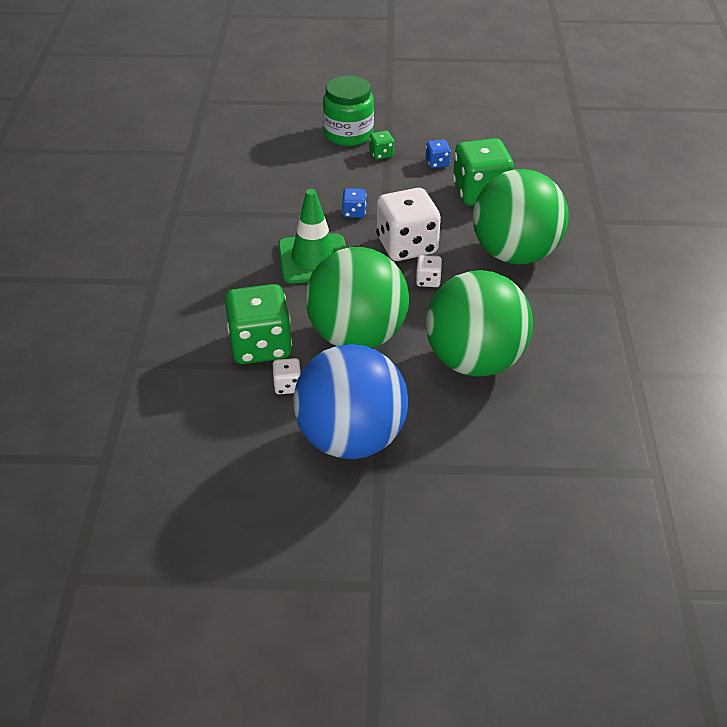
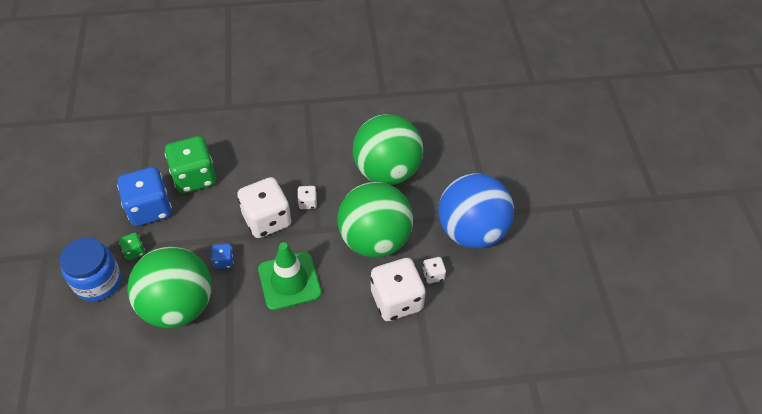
camera: 100 degrees left, 10 degrees up
green dice [225,284,292,364] -> white dice [371,258,426,321]
green jar [323,76,374,146] -> blue jar [60,238,122,302]
blue dice [426,139,451,168] -> blue dice [117,167,172,226], size x2.23
green ball [473,169,569,264] -> green ball moved to [127,247,212,328]

